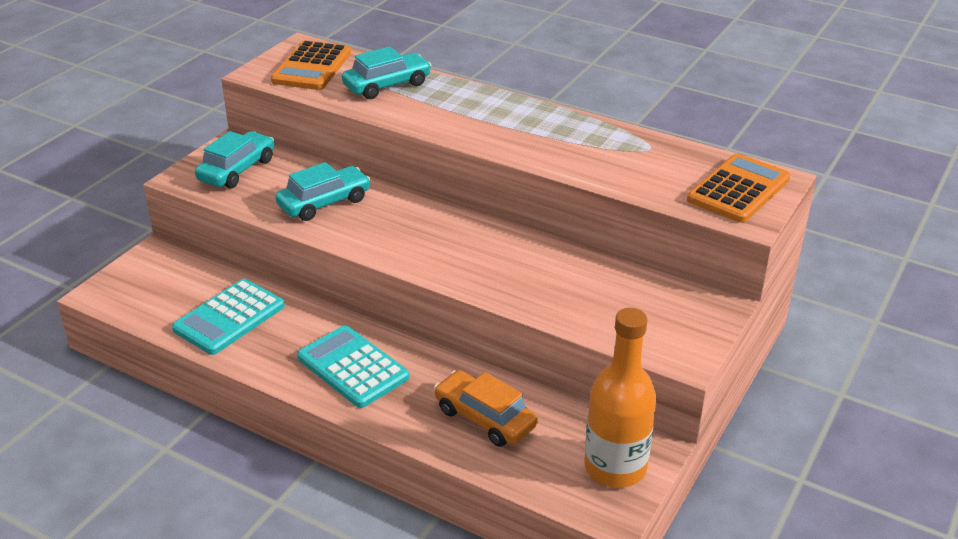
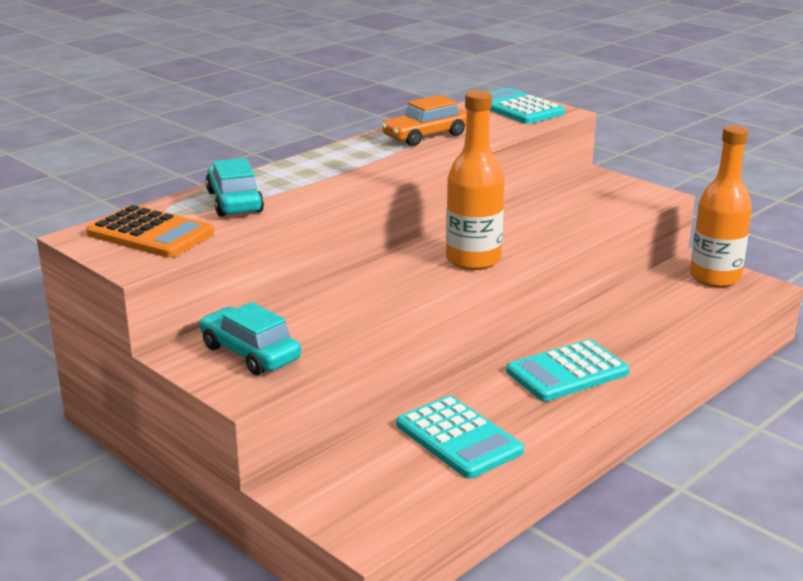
camera: 75 degrees left, 10 degrees down
turquoise car [275,162,371,221] -> none
orange car [434,370,538,447] -> orange car moved to [381,95,467,146]
orange calculator [687,154,790,223] -> turquoise calculator [489,88,565,124]
none -> orange bottle [446,90,505,270]

